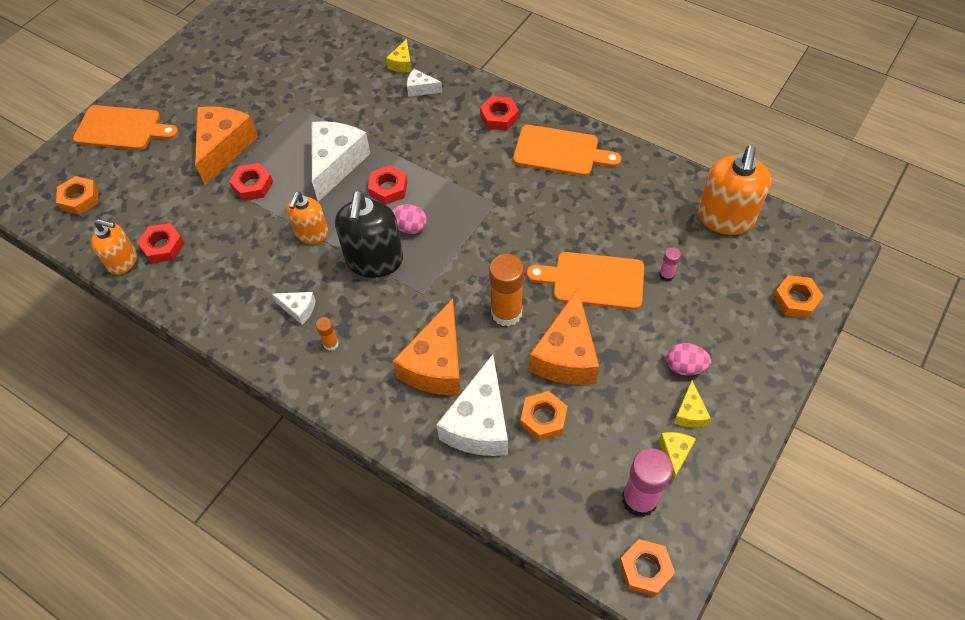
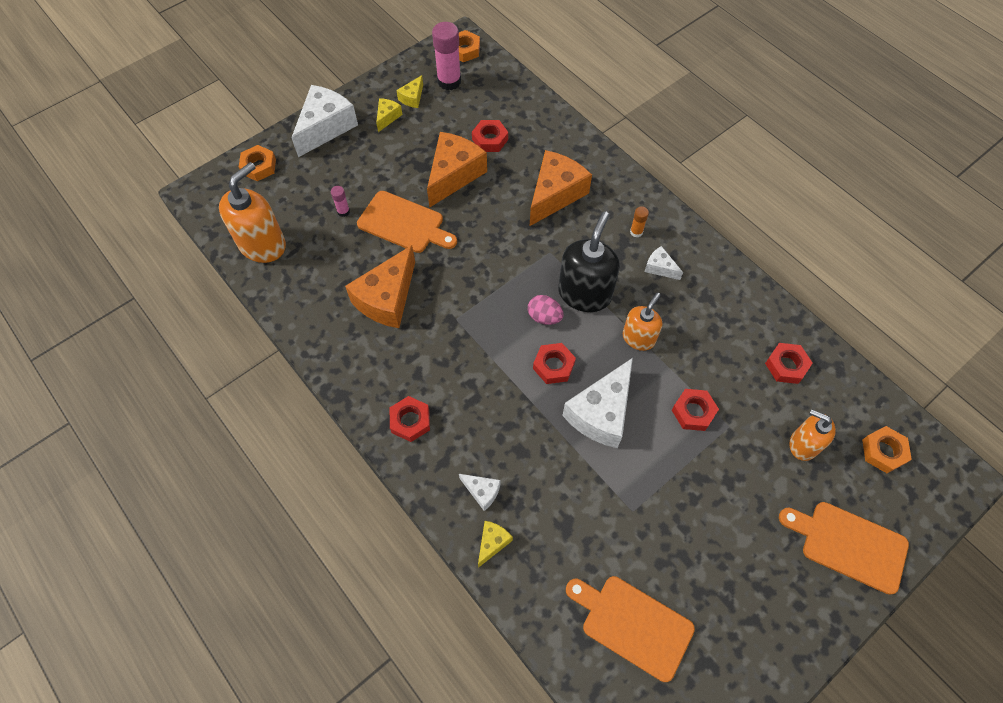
camera: 165 degrees left, 5 degrees up
orange soap dispenser [91,219,137,275] -> orange soap dispenser moved to [789,409,836,461]
orange cheese [195,106,258,185] -> orange cheese moved to [345,245,415,328]
white cheese [436,354,508,456] -> white cheese moved to [291,85,358,157]
orange glue stick [489,254,524,326] -> none
orange cutting board [513,125,621,176] -> orange cutting board moved to [566,576,695,682]
orange nut [520,391,567,441] -> red nut [472,120,508,152]
pink egg [667,343,711,376] -> none

